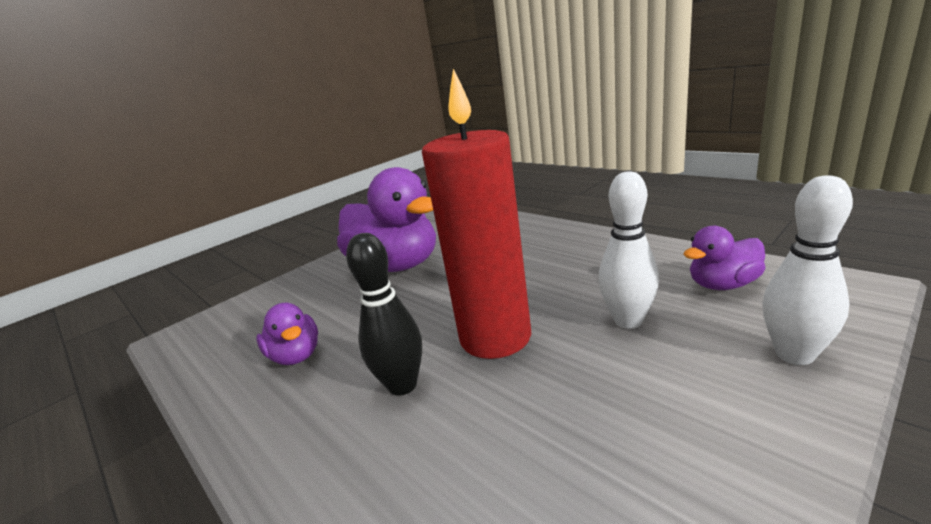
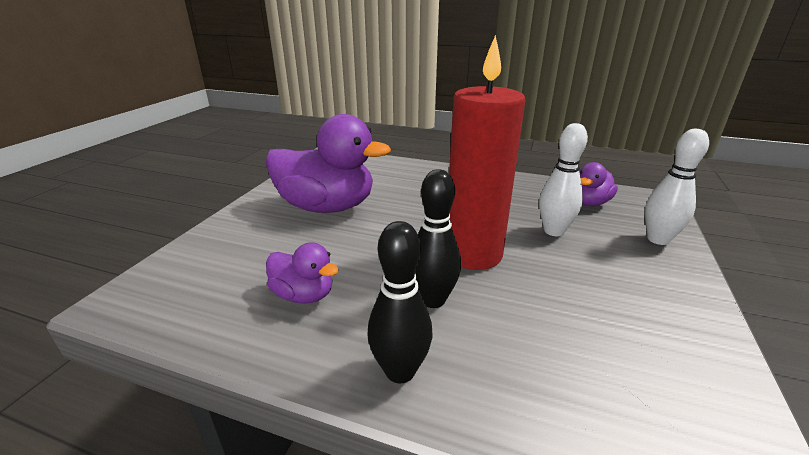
camera: 30 degrees left, 5 degrees up
none -> black bowling pin [367,221,432,383]

